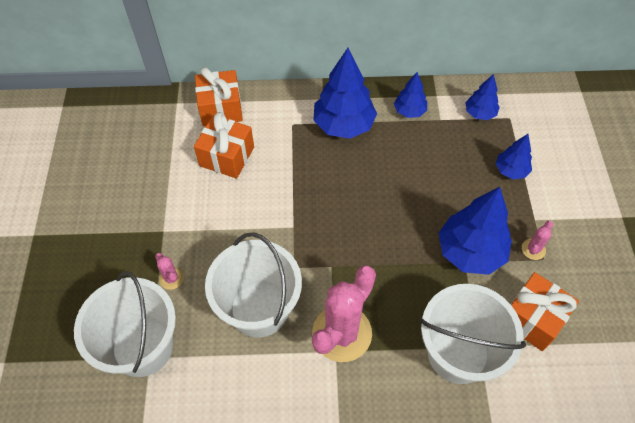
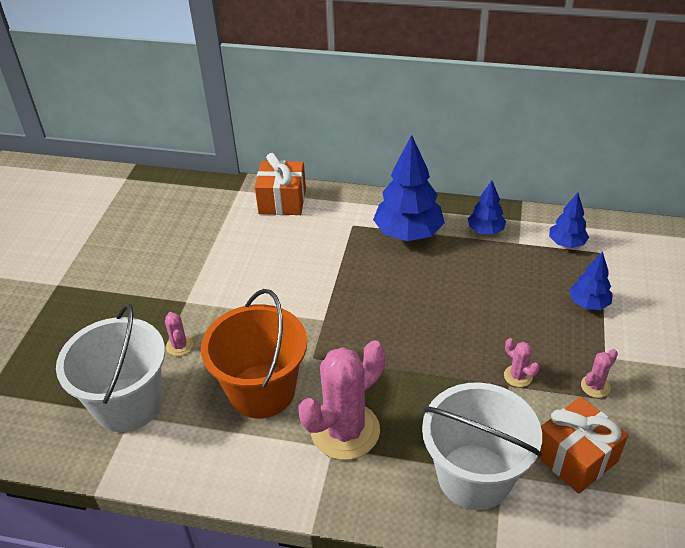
camera: 15 degrees right, 15 degrees down
orange gift [194,112,254,178] -> none
white bucket [205,232,302,338] -> orange bucket [201,289,307,418]
blue tree [439,187,512,275] -> pink cactus [504,338,539,387]

